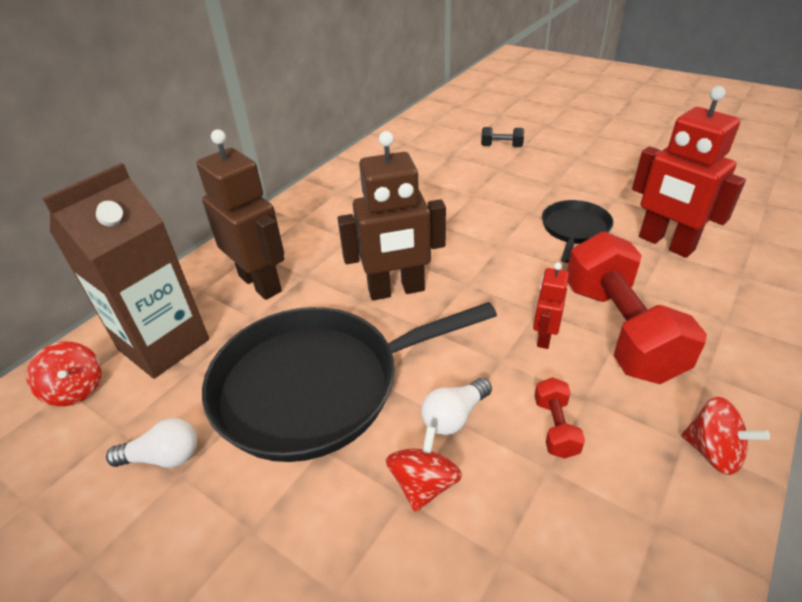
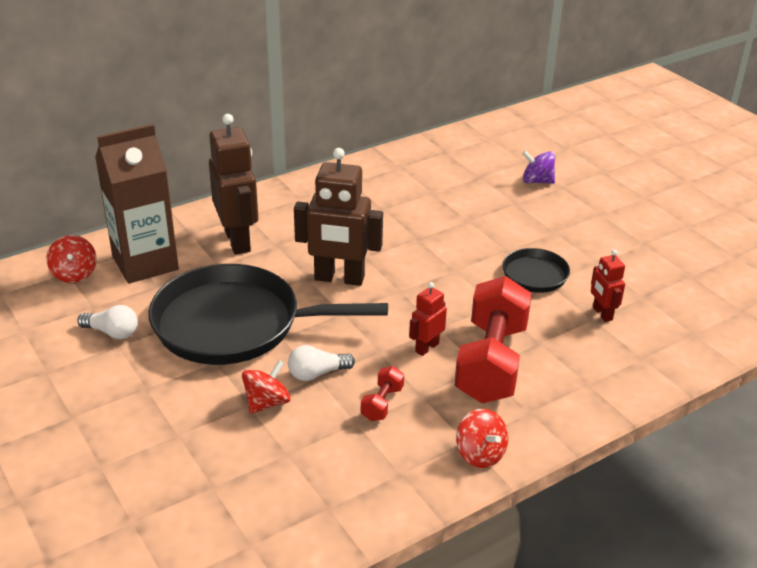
camera: 20 degrees right, 5 degrees down
black dumbbell [481,127,524,147] -> purple spinning top [522,150,555,184]
red robot [632,86,746,258] -> red robot [591,250,625,322], size x0.51

